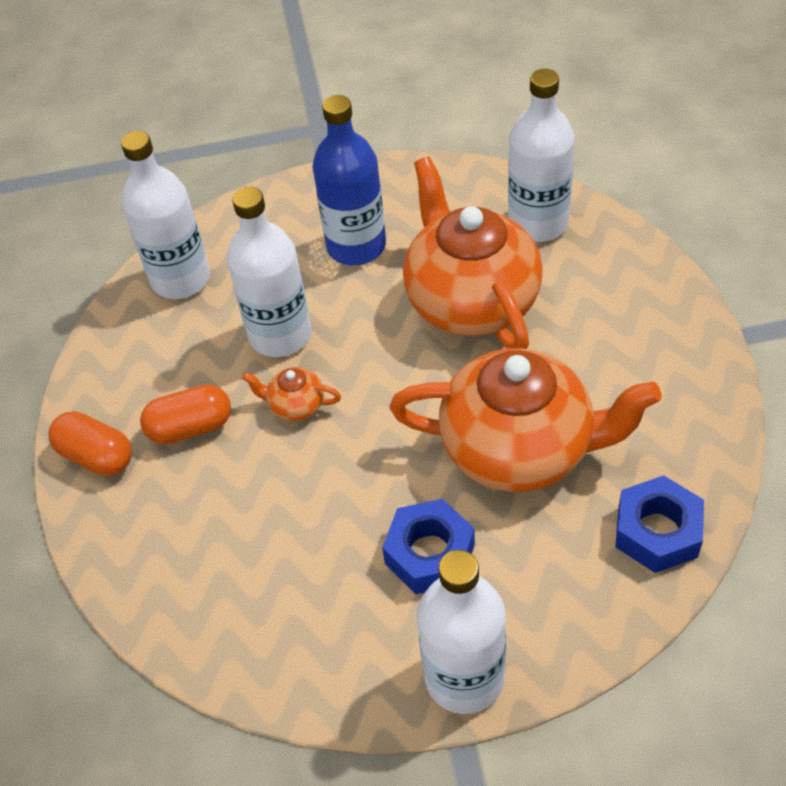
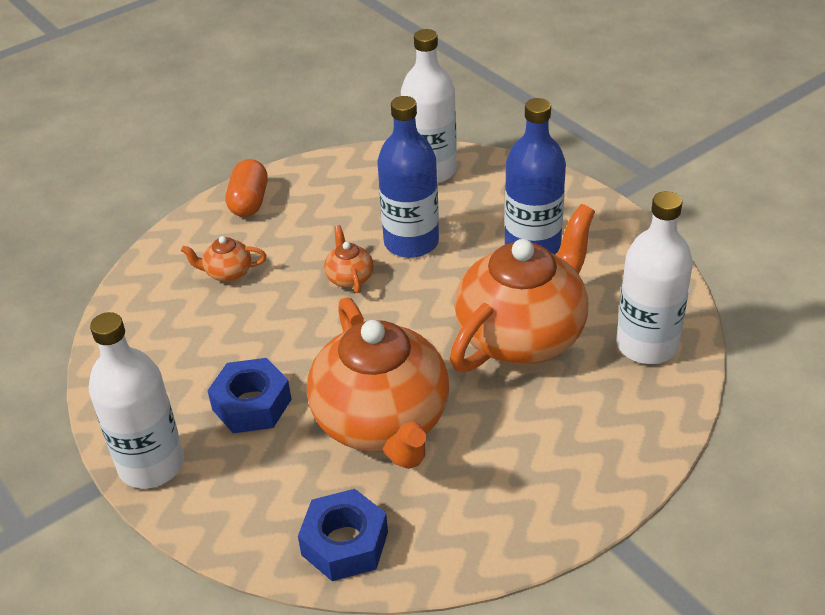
camera: 60 degrees right, 10 degrees down
orange capsule [140,384,231,444] -> none
white bottle [227,187,311,357] -> blue bottle [377,96,439,258]
none -> orange teapot [181,236,267,282]

